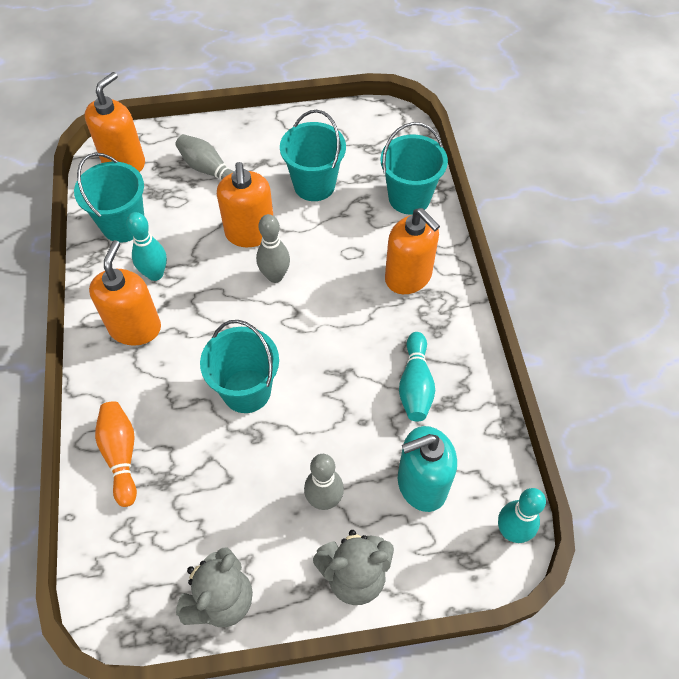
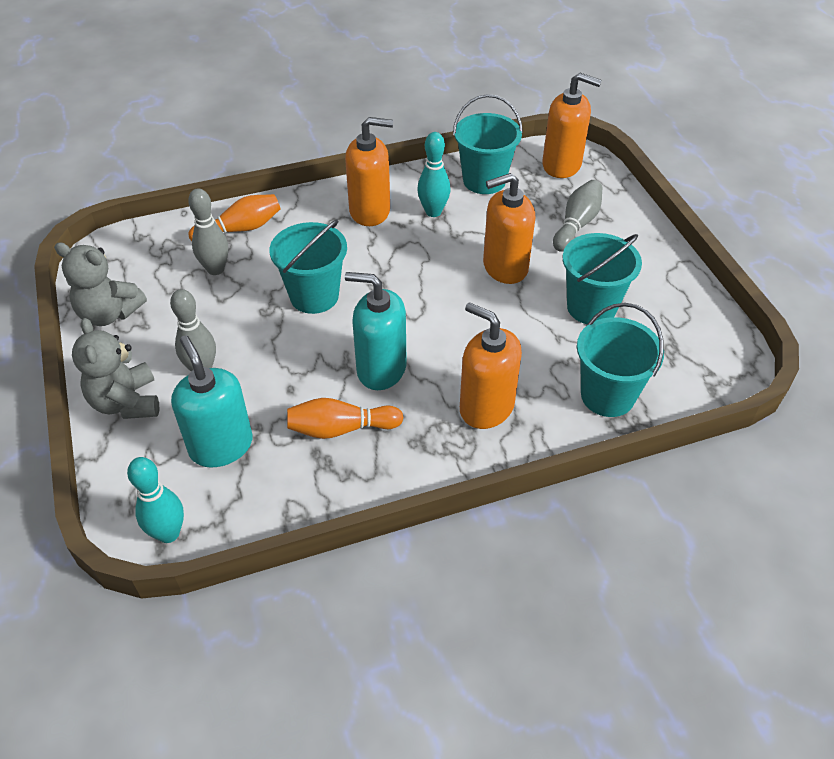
camera: 80 degrees right, 10 degrees down
grey bowling pin [256,214,290,283] -> grey bowling pin moved to [188,189,228,275]
orange soap dispenser [385,208,440,294] -> orange soap dispenser turned 90 degrees clockwise [460,302,522,429]
turquoise bowling pin [399,332,435,422] -> orange bowling pin [287,398,403,439]
none -> turquoise soap dispenser [345,272,406,390]

